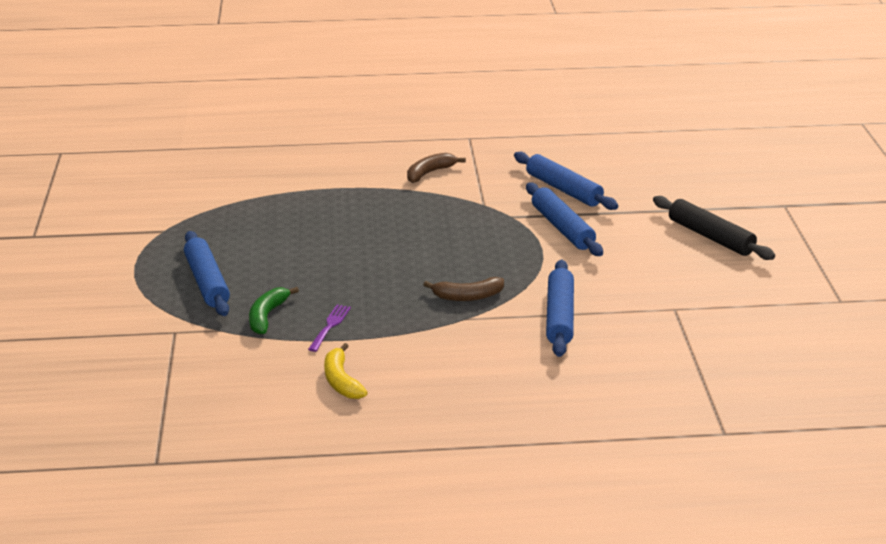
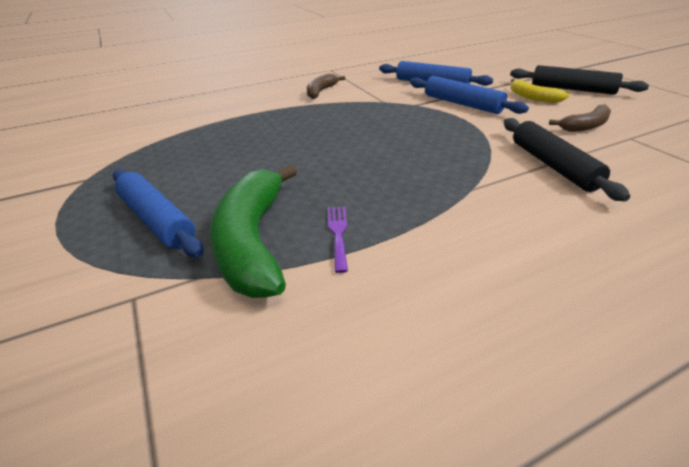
camera: 20 degrees left, 5 degrees up
green banana [249,287,299,335] -> green banana [210,164,297,298], size x1.92
yellow banana [324,343,368,399] -> yellow banana moved to [511,79,569,103]
brown banana [423,277,504,301] -> brown banana moved to [549,104,611,132]
blue rolling pin [546,259,574,357] -> black rolling pin [504,118,630,201]

